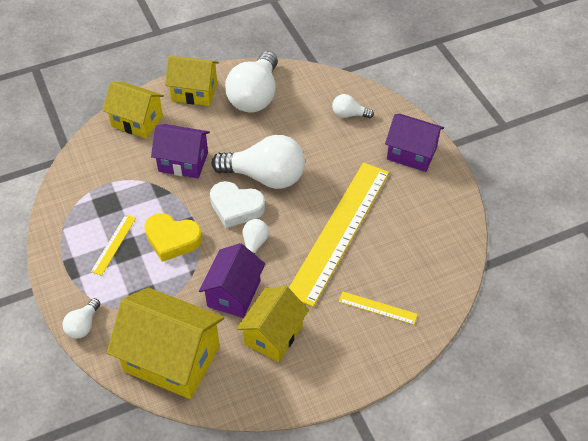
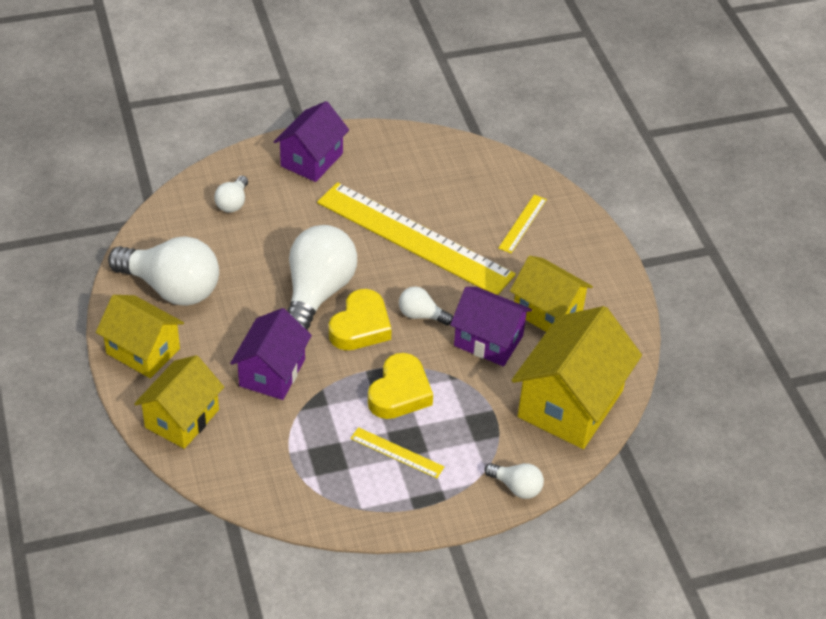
camera: 85 degrees left, 5 degrees down
yellow house [165,56,219,106] -> yellow house turned 75 degrees counterclockwise [96,295,184,378]
white heart [210,181,265,228] -> yellow heart [329,289,392,350]

